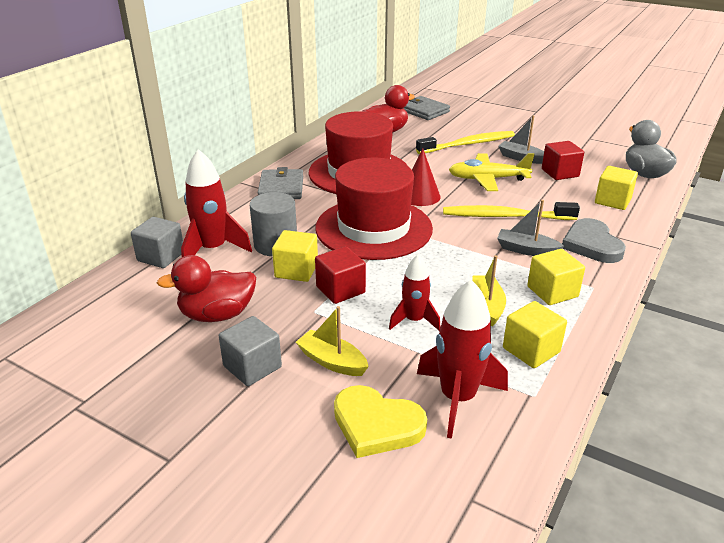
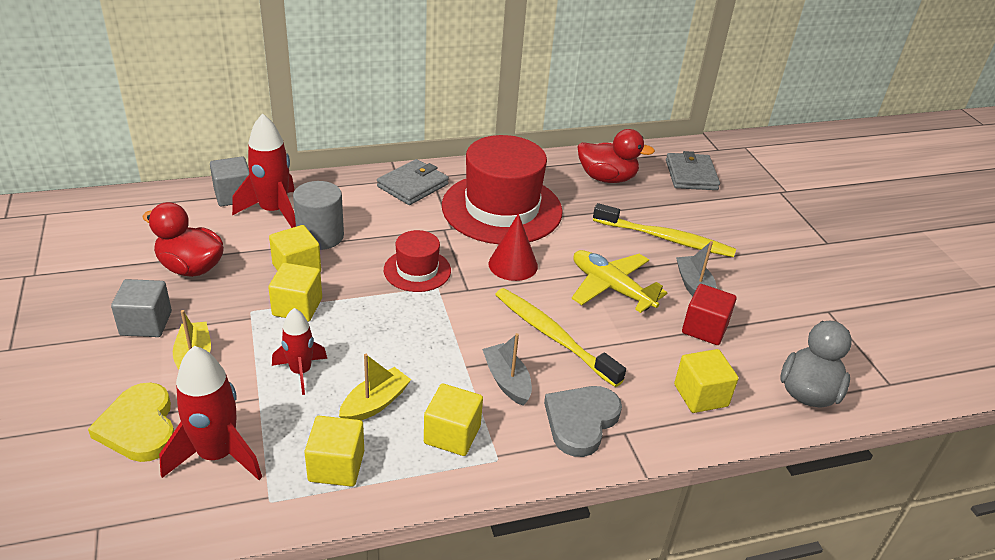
camera: 40 degrees right, 5 degrees up
red hat [315,158,433,260] -> red hat [384,230,451,292], size x0.50
red cube [315,246,366,304] -> yellow cube [268,263,322,322]

